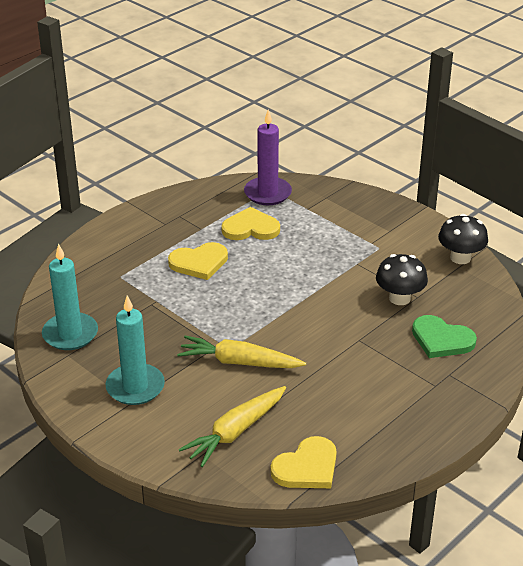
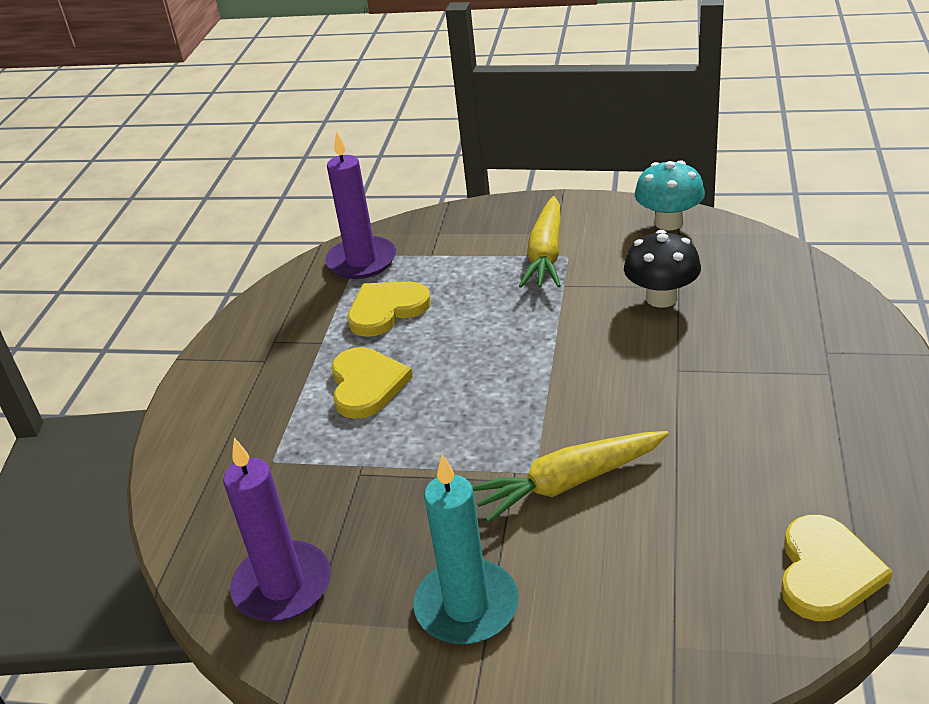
camera: 30 degrees left, 0 degrees up
turquoise candle [42,243,98,350] -> purple candle [223,438,331,622]
yellow heart [168,242,228,280] -> yellow heart turned 45 degrees counterclockwise [331,347,413,419]
yellow carrot [179,386,286,467] -> yellow carrot moved to [519,196,561,288]
green heart [412,315,477,358] -> none
black mushroom [438,214,488,264] -> turquoise mushroom [635,160,705,231]

